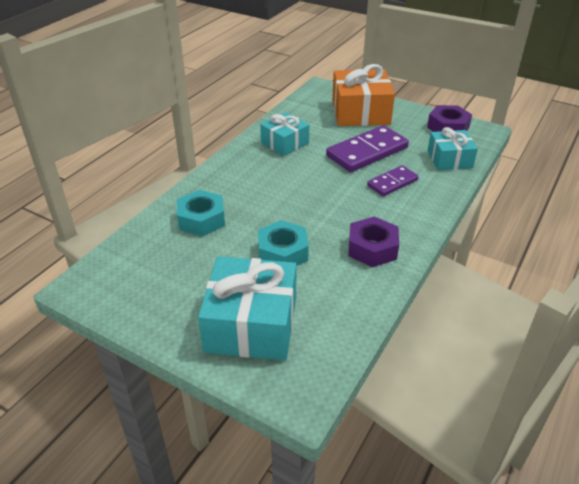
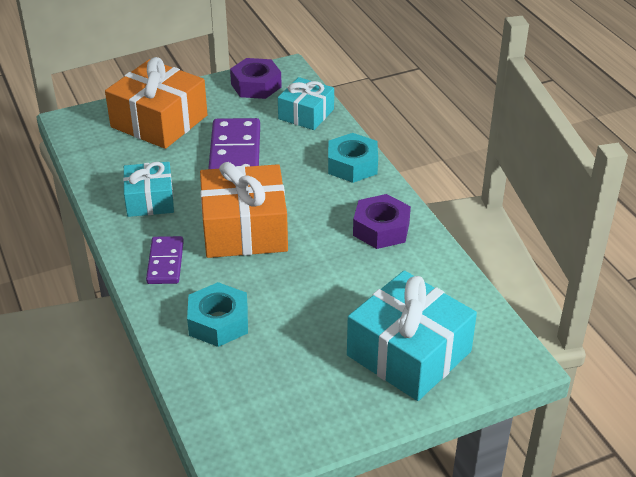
camera: 55 degrees left, 0 degrees up
turquoise nut [258,220,309,266] -> turquoise nut moved to [328,133,378,183]
purple domino [367,165,419,196] -> purple domino moved to [146,236,184,284]
none -> orange gift [200,162,288,258]

